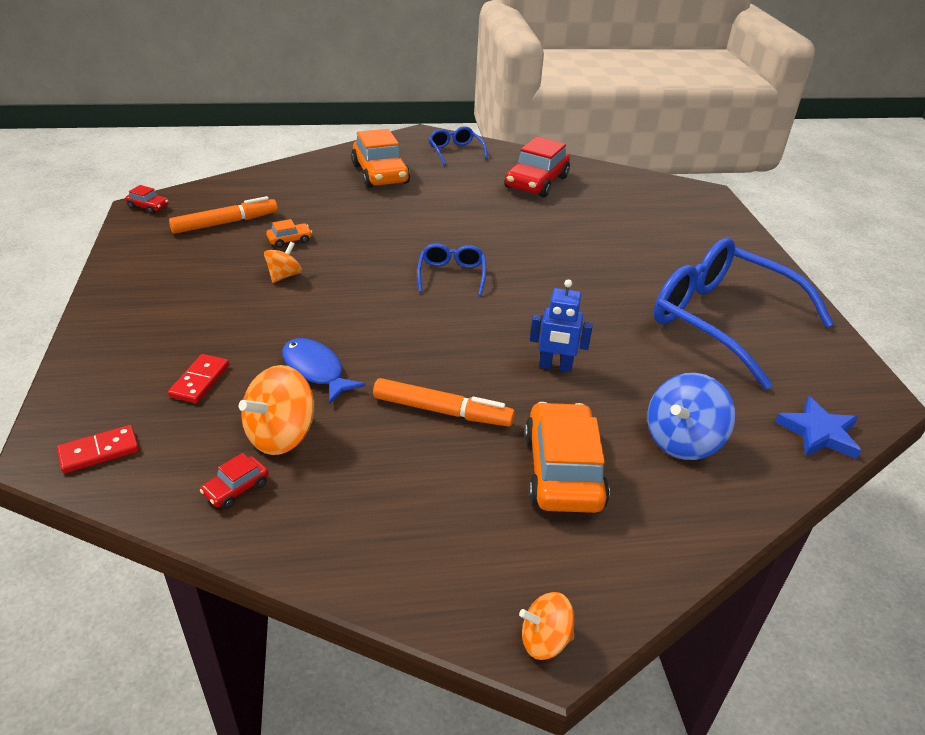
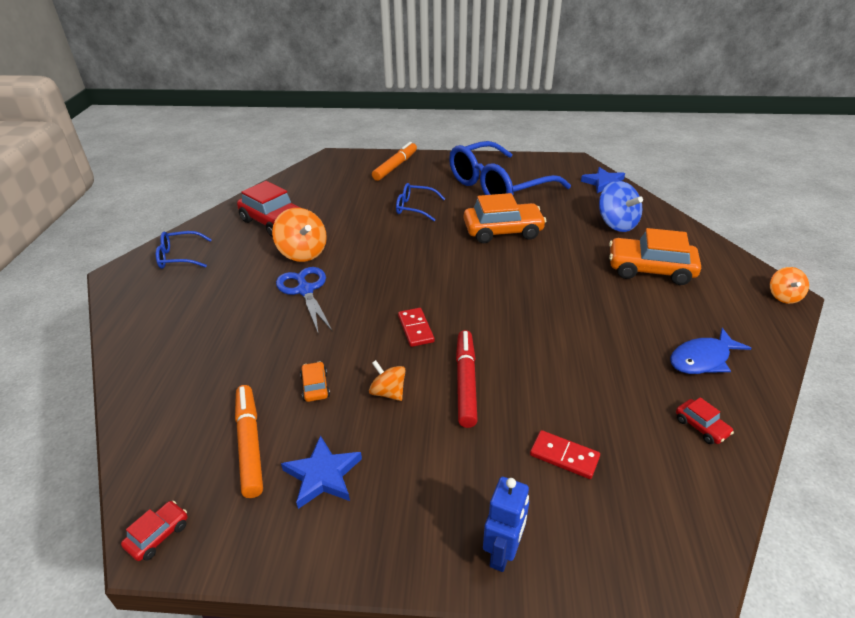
camera: 75 degrees left, 0 degrees up
red domino [57,425,139,473] -> red domino moved to [398,308,435,347]
orange spinning top [239,365,314,455] -> orange spinning top moved to [272,208,327,262]
blue fish [282,338,366,404] -> blue fish moved to [670,328,751,374]
orange car [351,129,410,188] -> orange car moved to [464,193,546,243]
orange marker [373,378,515,427] -> orange marker moved to [372,142,417,181]
blue glasses [417,243,486,296] -> blue glasses moved to [396,183,445,221]
blue robot [530,279,593,372] -> blue robot moved to [483,477,529,572]
none -> blue scissors [276,267,333,335]
none -> blue star [281,435,362,509]
none -> red marker [456,330,478,428]

